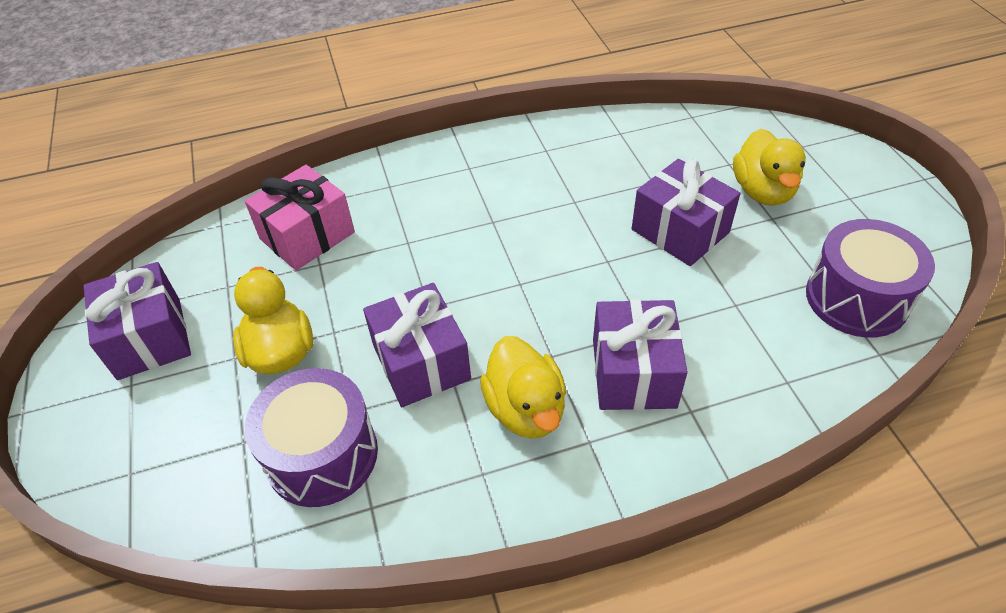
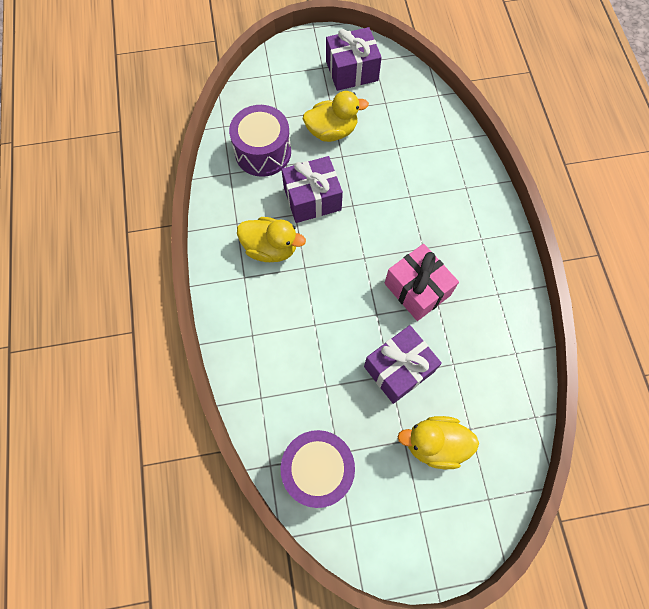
camera: 95 degrees right, 20 degrees up
pink gift [245,165,355,271] -> pink gift moved to [385,244,459,321]
yellow duck [480,336,566,439] -> yellow duck turned 150 degrees counterclockwise [237,217,306,262]
purple gift [593,299,688,410] -> none

